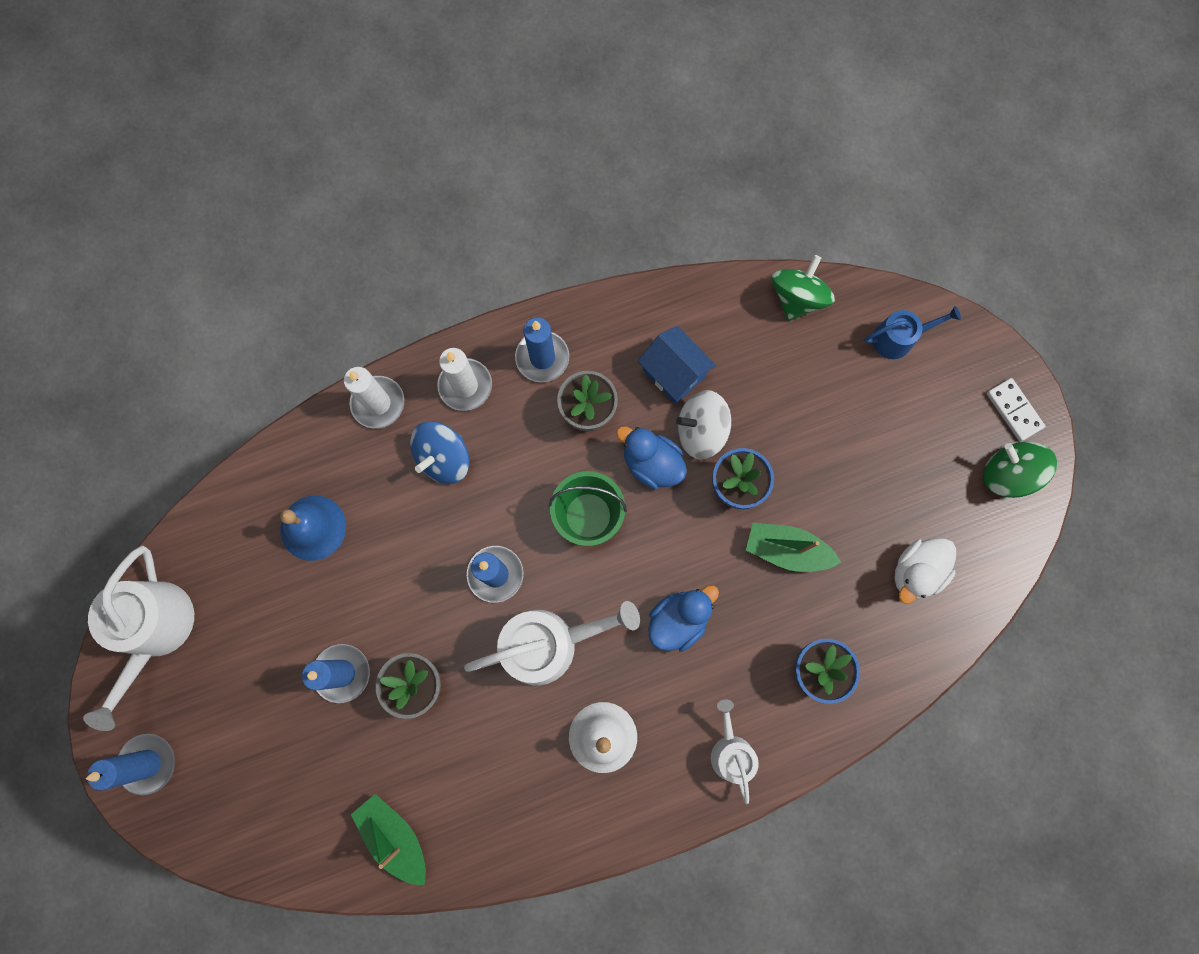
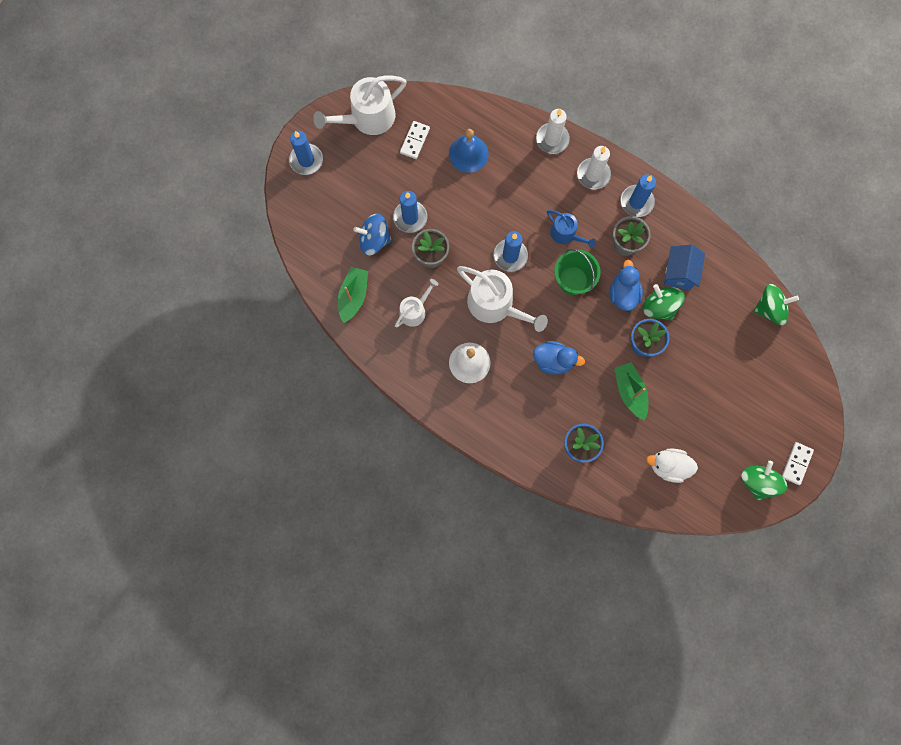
camera: 55 degrees right, 0 degrees up
blue spinning top [410,421,469,484] -> blue spinning top moved to [353,213,392,256]
white spinning top [676,390,731,459] -> green spinning top [642,284,685,320]
white watering can [711,700,759,804] -> white watering can moved to [395,279,439,328]
blue watering can [864,306,961,359] -> blue watering can moved to [547,210,596,248]
none -> white domino [400,121,430,159]

